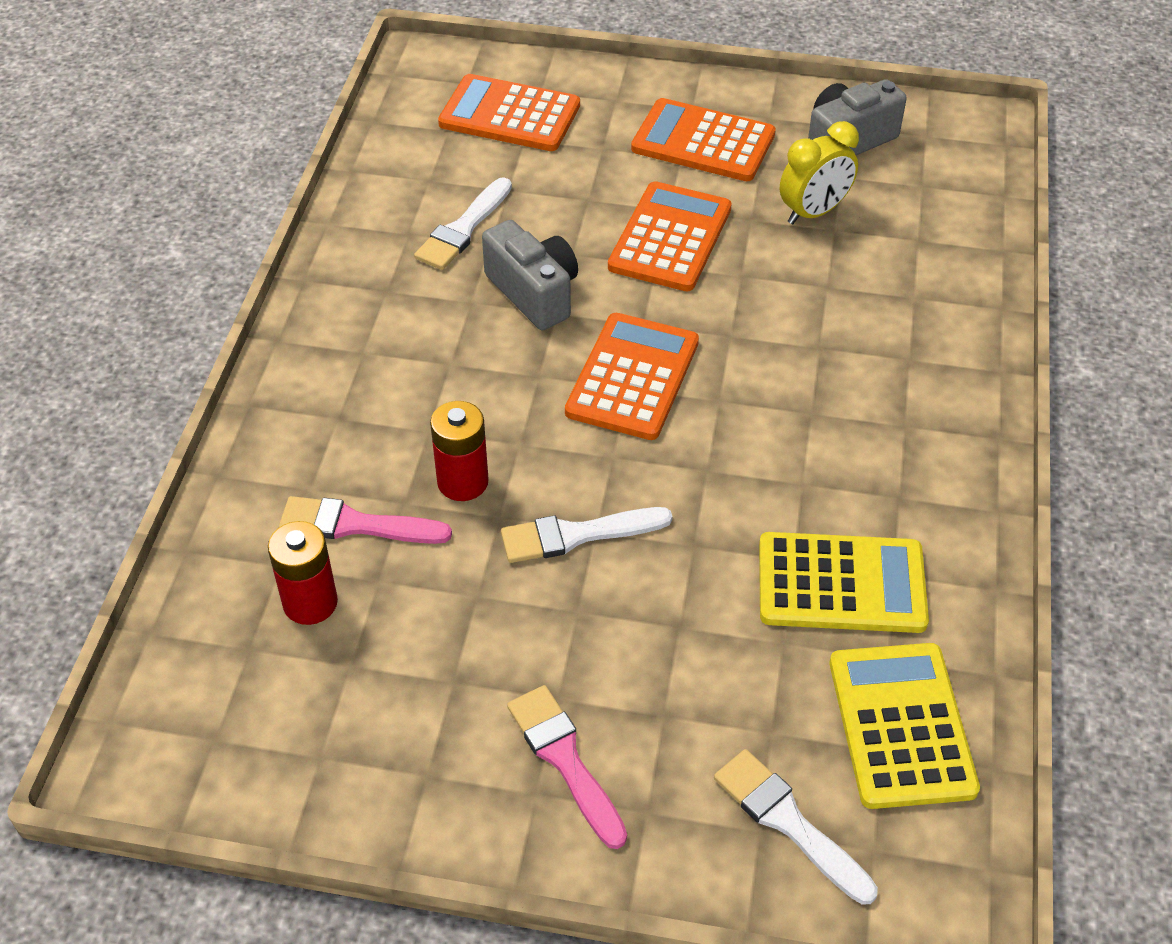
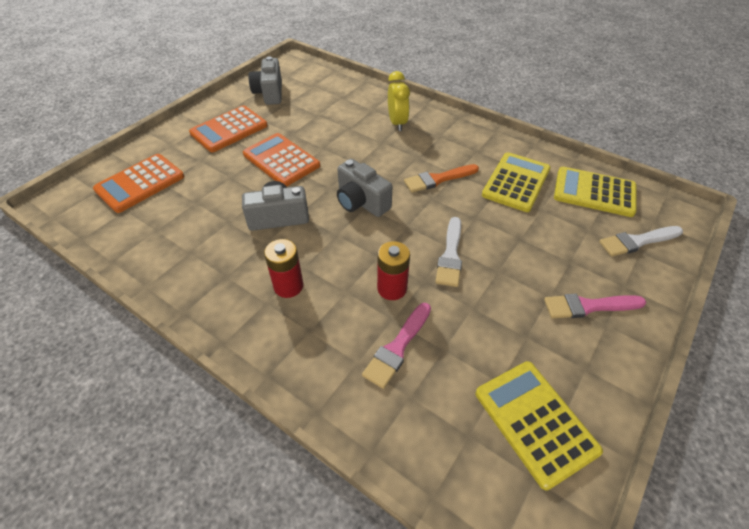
camera: 65 degrees left, 0 degrees up
red battery [268,521,338,625] -> red battery moved to [264,239,303,298]
white brush [414,177,512,270] -> none
orange calculator [565,313,699,440] -> grey camera [337,159,392,217]
yellow clock [780,121,859,224] -> yellow clock moved to [388,71,410,131]
none -> orange brush [404,164,479,193]
none -> yellow calculator [475,361,603,491]

